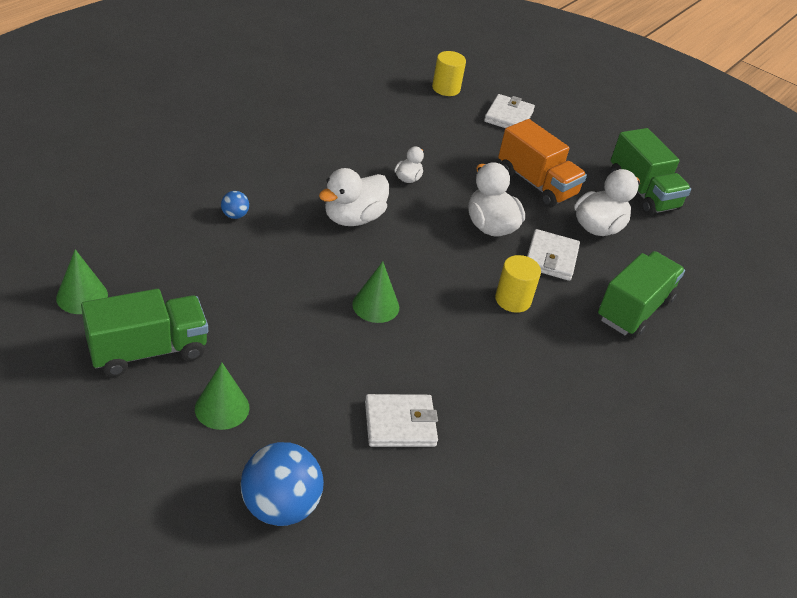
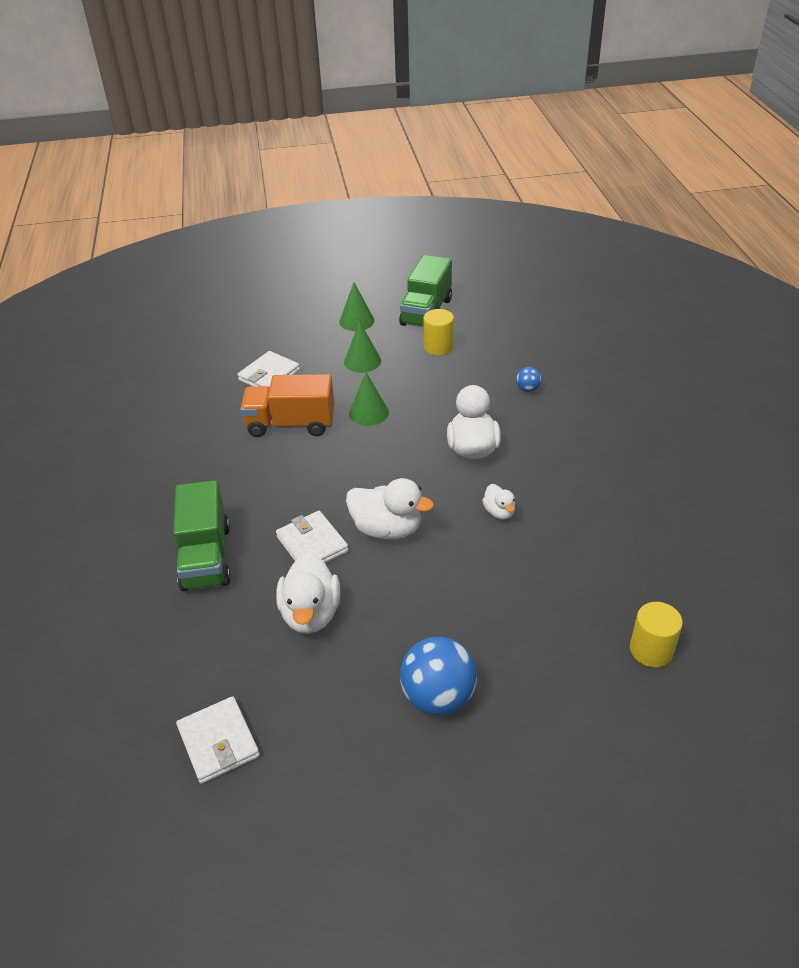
camera: 140 degrees right, 0 degrees up
green cone [56,249,108,314] -> green cone moved to [344,321,381,373]
blue ball [241,442,324,526] -> blue ball moved to [400,637,477,715]
white wallet [484,94,535,128] -> white wallet moved to [176,696,260,784]
yellow cylinder [495,255,541,313] -> yellow cylinder moved to [423,309,454,356]
orange truck [498,119,587,207] -> orange truck moved to [240,374,334,437]
green truck [610,128,691,215] -> none

